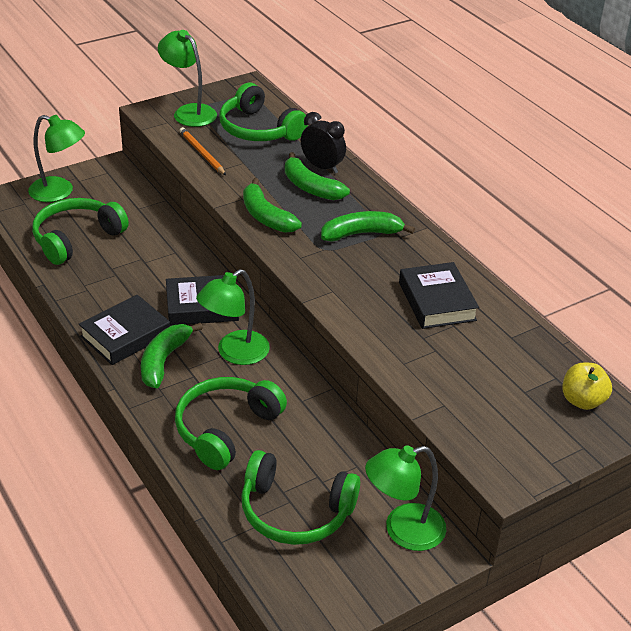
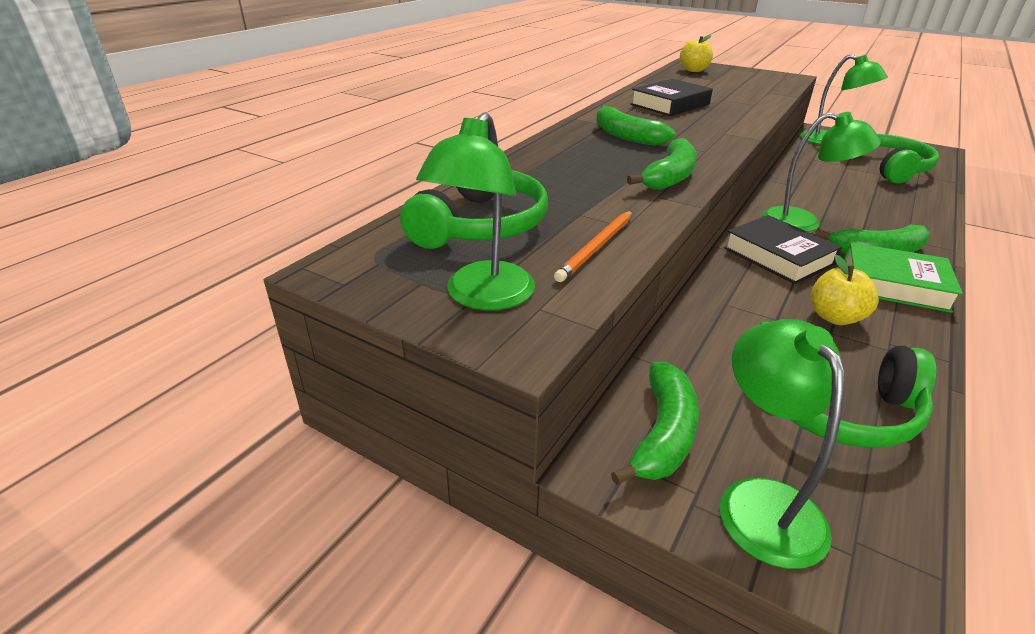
camera: 115 degrees left, 5 degrees down
black book [79,295,170,365] -> green book [844,242,963,313]
green headphones [175,377,287,470] -> none
green banana [285,152,350,200] -> green banana moved to [611,362,699,485]
black clock [301,112,346,173] -> none
none -> yellow apple [810,255,878,325]

